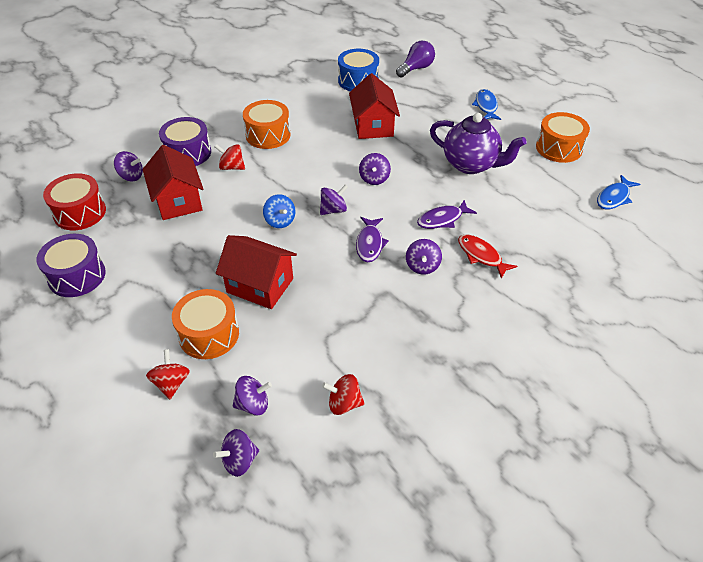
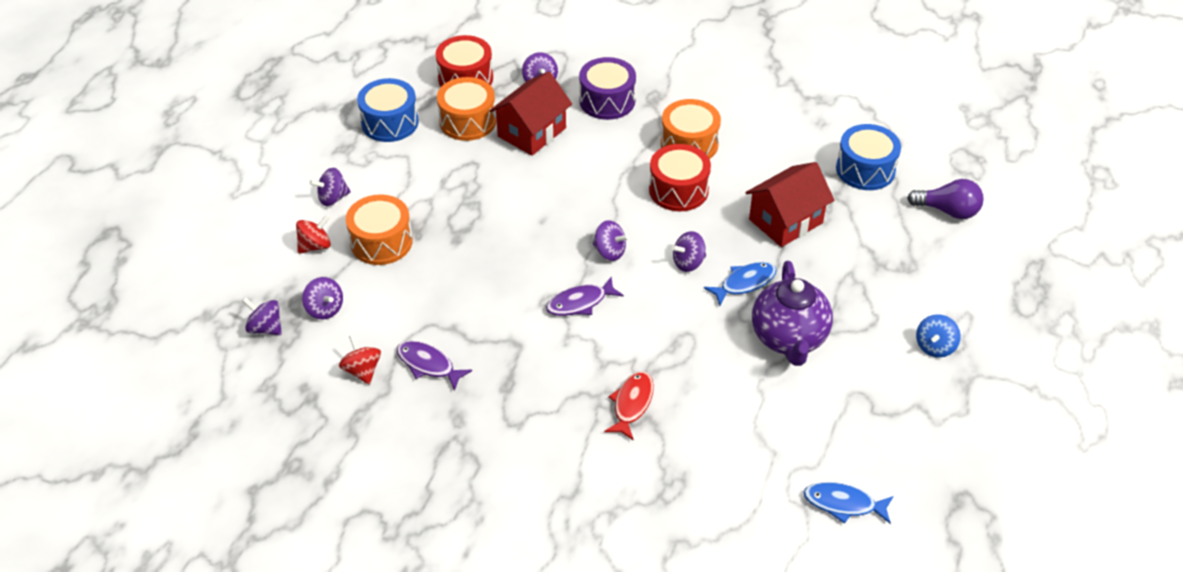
camera: 60 degrees right, 0 degrees up
purple drum [36,234,106,297] -> blue drum [357,78,419,142]
red spinning top [215,144,245,170] -> none
red house [216,235,297,309] -> none
blue spinning top [263,194,295,228] -> blue spinning top moved to [916,314,961,358]
purple spinning top [406,239,442,275] -> purple spinning top moved to [309,168,351,206]
purple fish [417,200,477,229] -> purple fish moved to [397,341,472,391]
blue fish [472,89,501,120] -> blue fish moved to [704,262,777,306]
orange drum [536,112,590,163] -> orange drum moved to [437,77,496,141]
none -> red drum [649,144,711,211]

